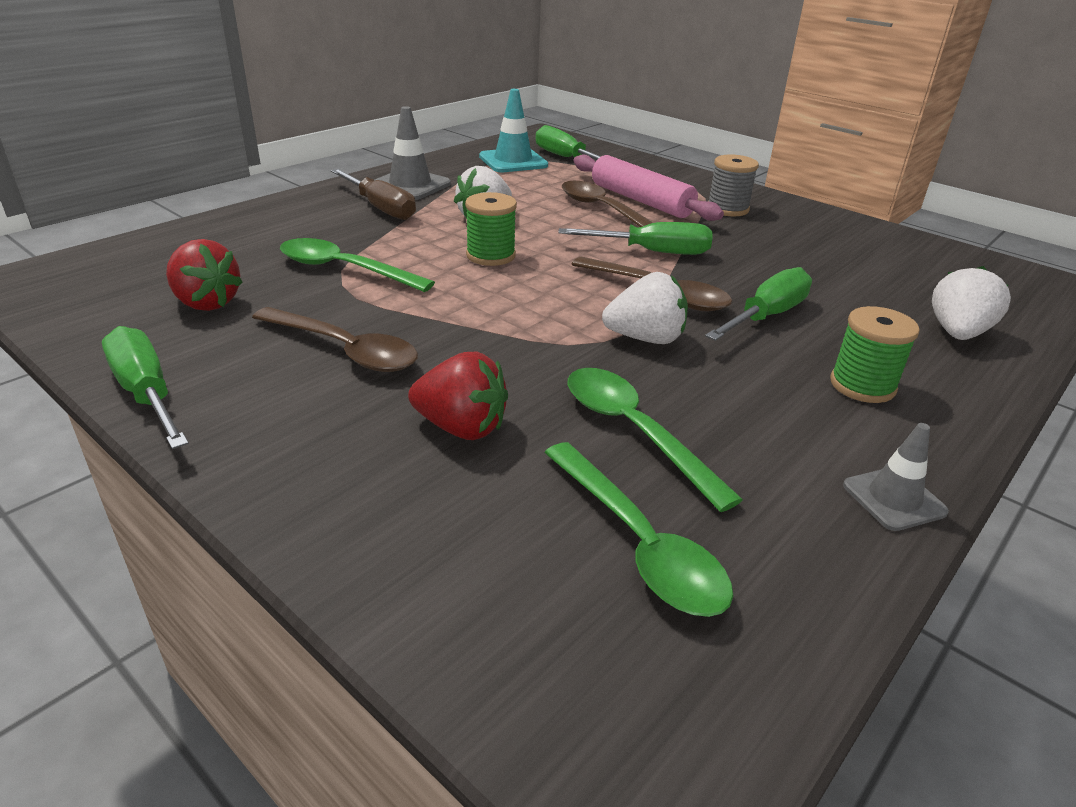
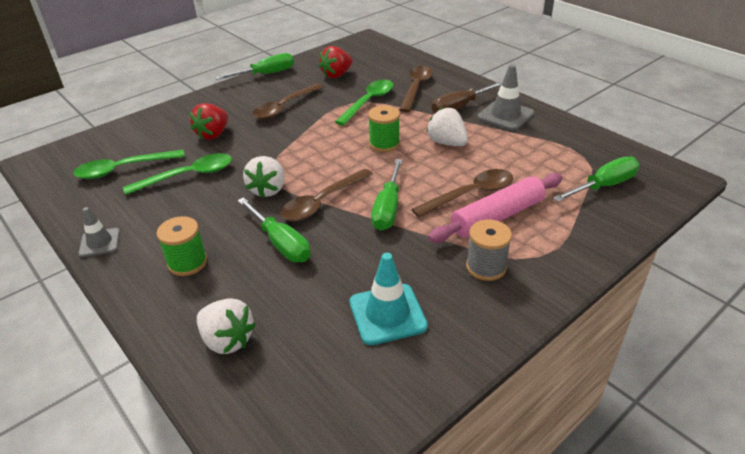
camera: 100 degrees right, 5 degrees up
turquoise traffic cone [479,89,548,172] -> turquoise traffic cone moved to [350,253,428,345]
none -> brown spoon [399,66,433,112]

